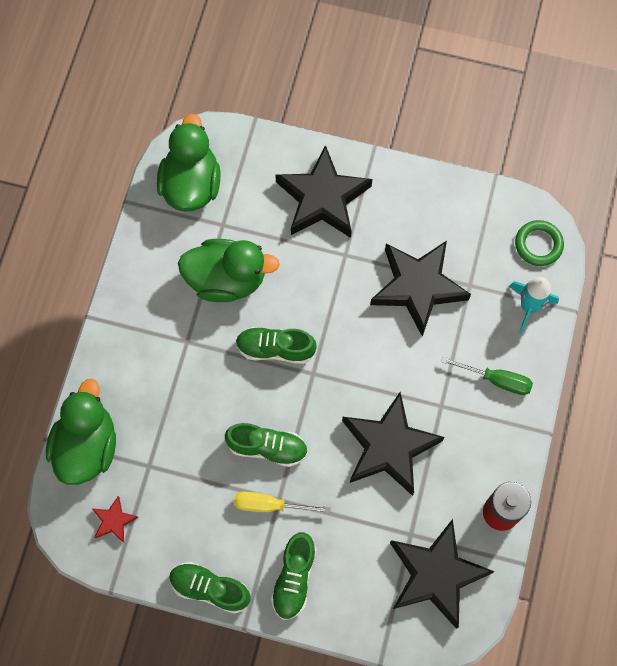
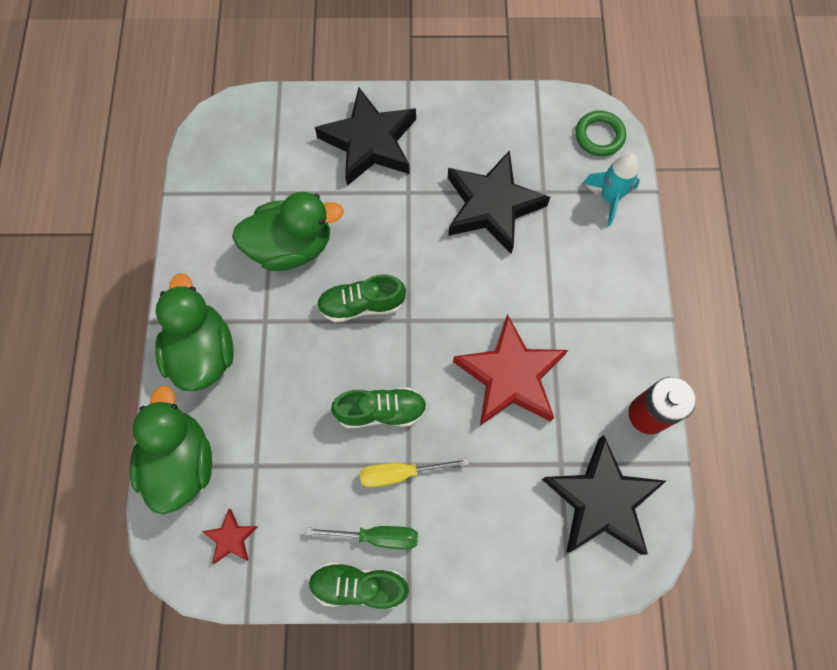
camera: 15 degrees left, 0 degrees up
green duck [157,114,221,212] -> green duck moved to [155,273,234,391]
green shoe [271,532,316,620] -> none
black star [342,392,444,496] -> red star [453,314,568,425]
green screwdriver [441,357,533,395] -> green screwdriver moved to [305,526,418,550]

